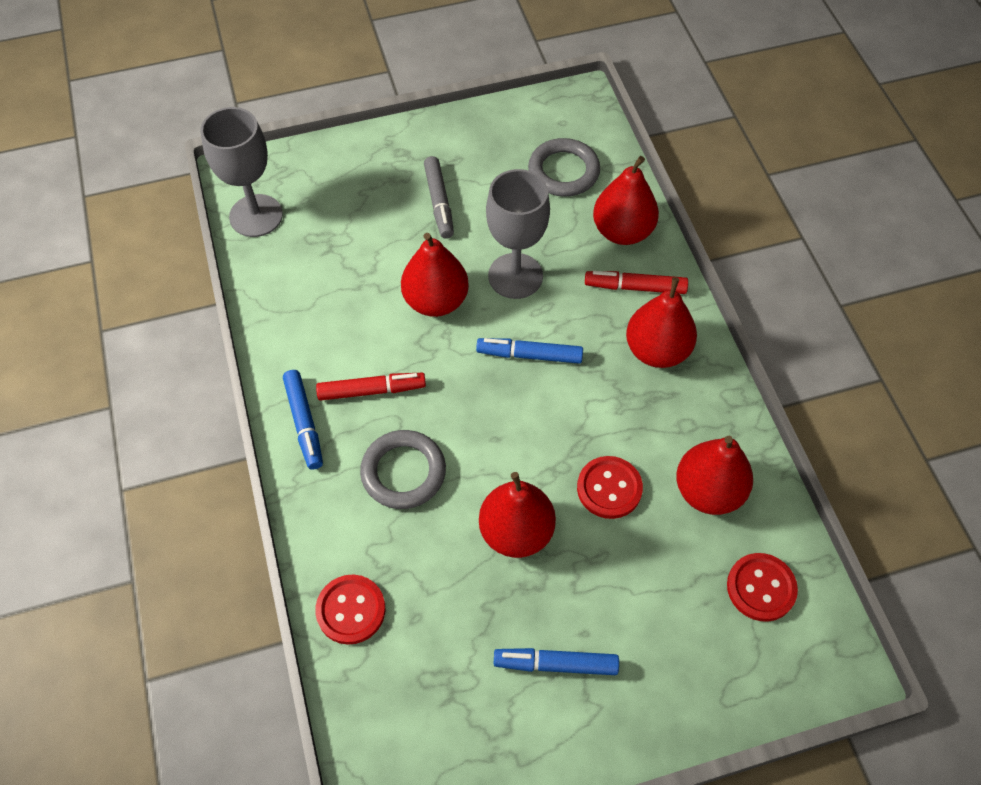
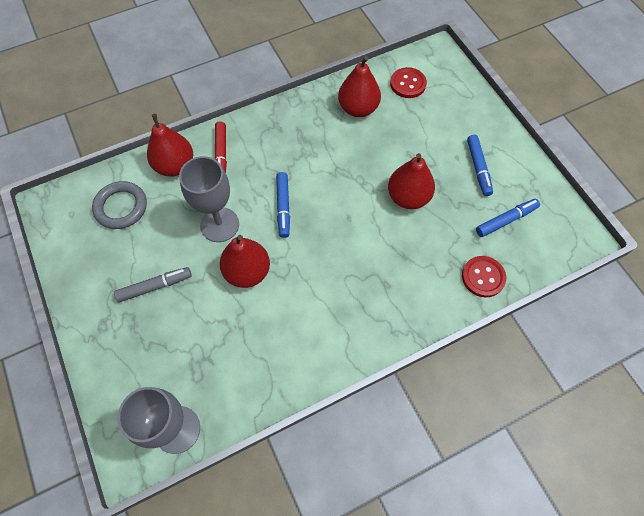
camera: 100 degrees left, 5 degrees up
blue marker [283,370,323,470] -> blue marker moved to [476,199,540,237]
red marker [316,373,426,401] -> none
grey ring [360,430,446,509] -> none
red button [577,456,643,519] -> none
red pear [626,277,697,368] -> none

